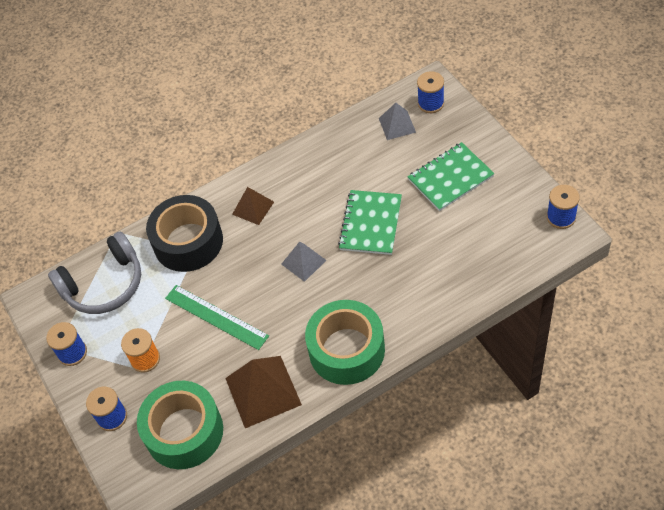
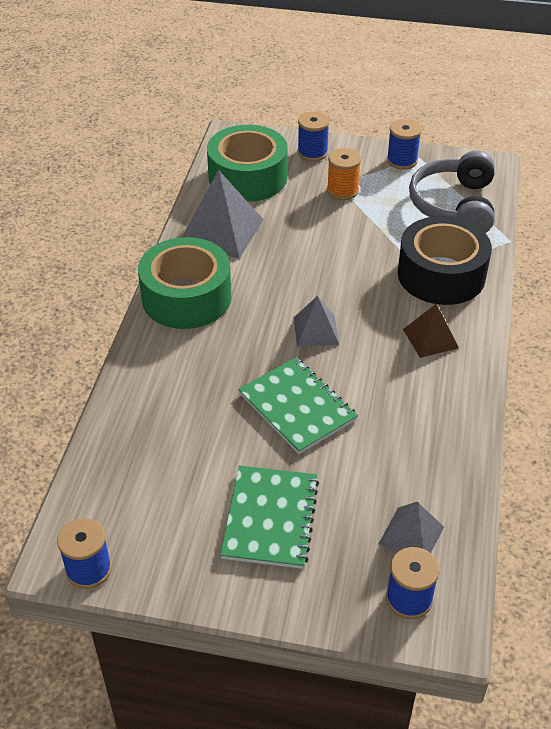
camera: 125 degrees right, 10 degrees down
green ruler [165,285,269,350] -> none
brown pyramid [225,356,302,428] -> grey pyramid [182,170,264,259]

